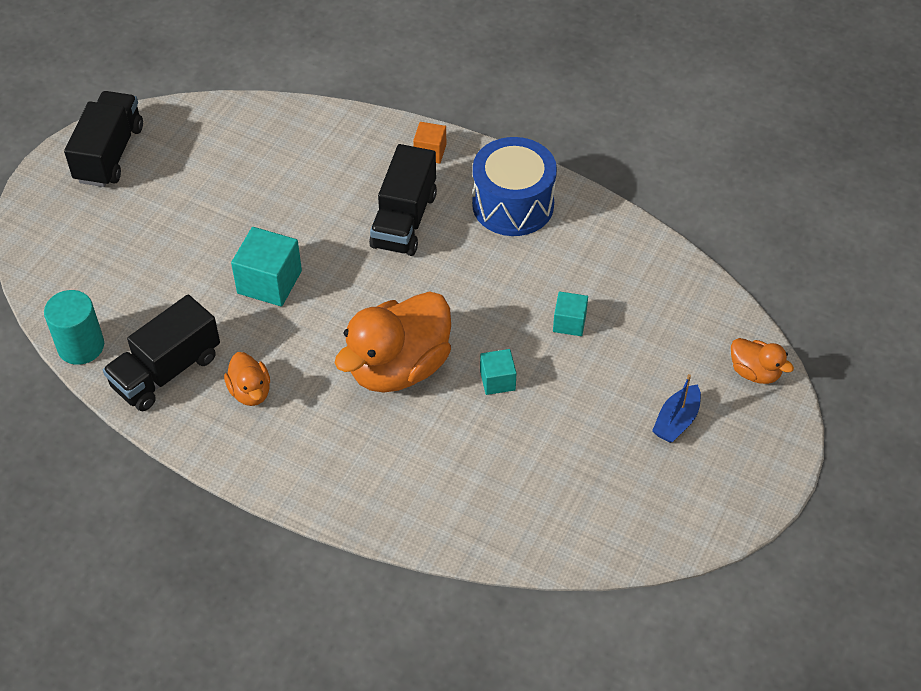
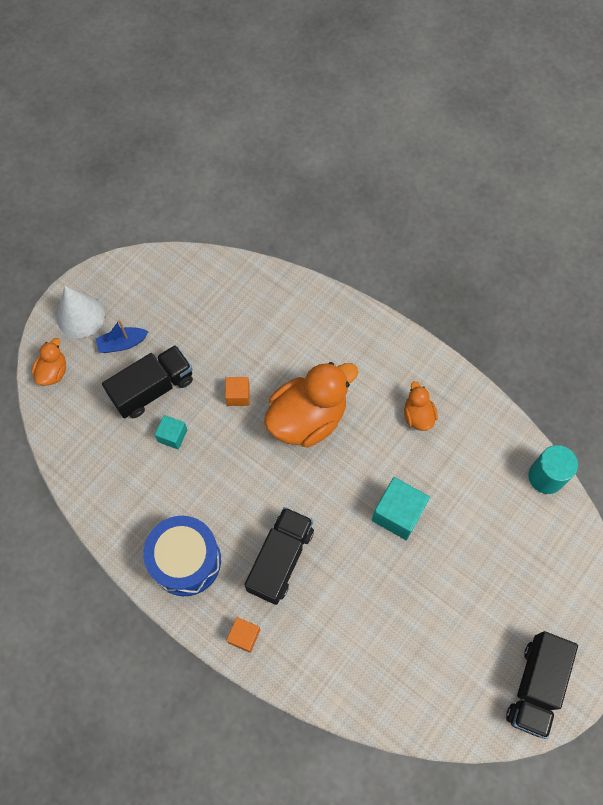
camera: 170 degrees left, 15 degrees up
black truck [103,295,220,411] -> black truck moved to [102,345,193,418]
turquoise cube [480,349,516,395] -> orange cube [225,377,250,406]
blue boat [652,374,701,443] -> blue boat turned 150 degrees counterclockwise [96,320,148,353]
orange duck [731,338,794,384] -> orange duck turned 60 degrees clockwise [32,338,66,386]
none -> white cone [57,286,105,338]

